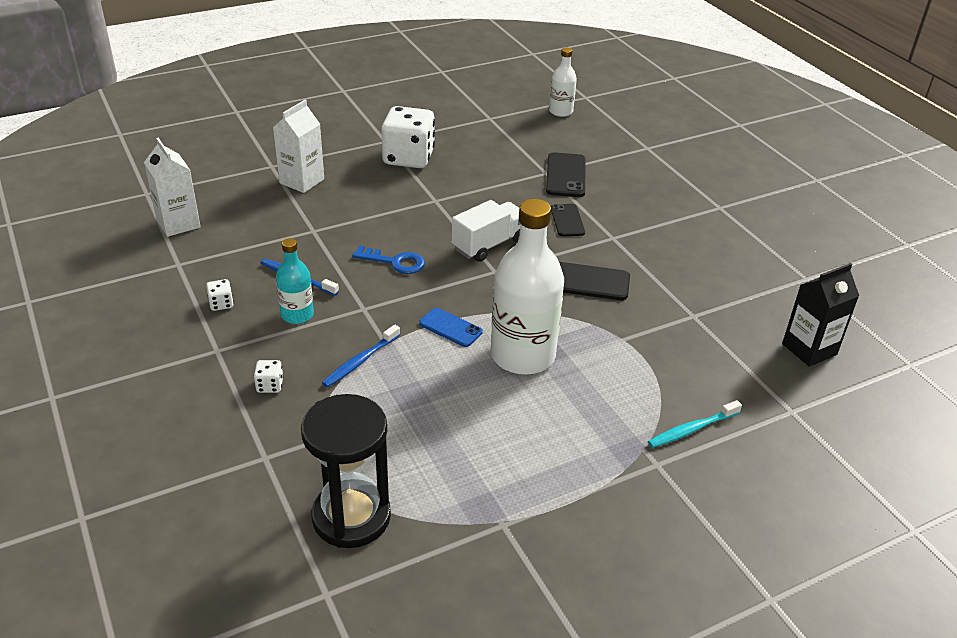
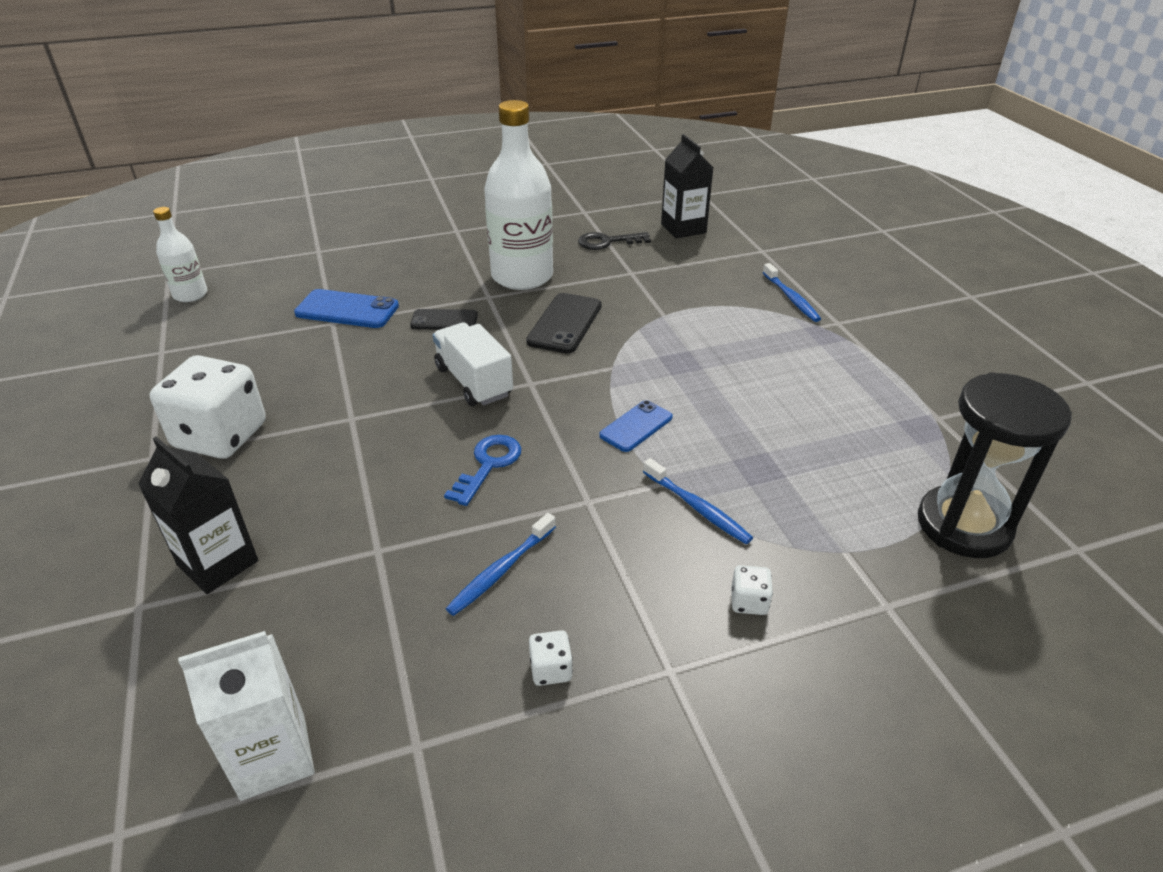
camera: 80 degrees left, 0 degrees up
white carton [273,100,324,193] -> black carton [138,437,258,594]
turquoise bottle [276,238,314,324] -> none
white bottle [491,199,564,375] -> white bottle moved to [484,100,553,290]
black phone [546,153,585,197] -> blue phone [294,289,399,328]
turquoise toothbrush [648,400,742,448] -> blue toothbrush [763,263,821,322]
none -> black key [578,232,651,250]

